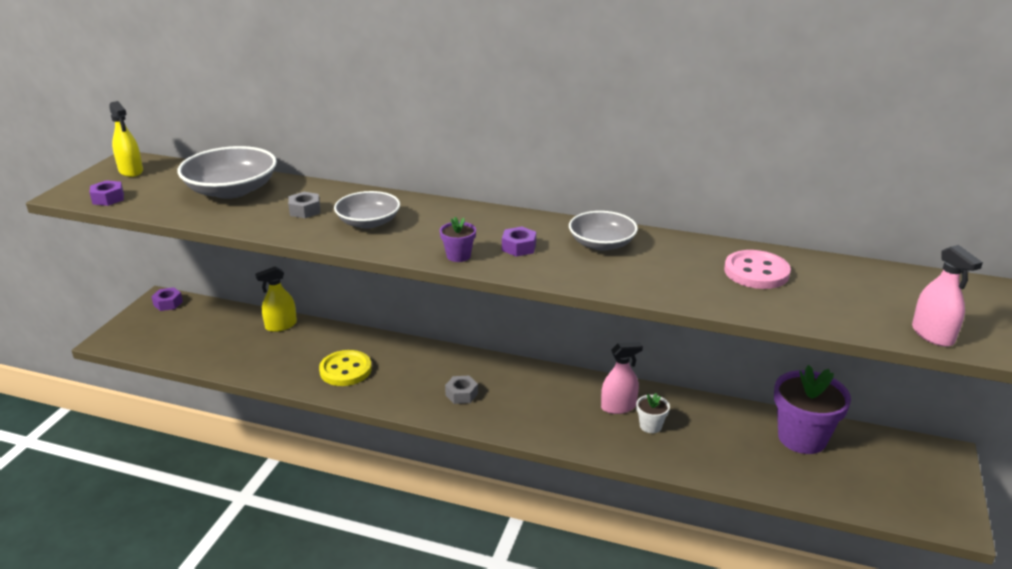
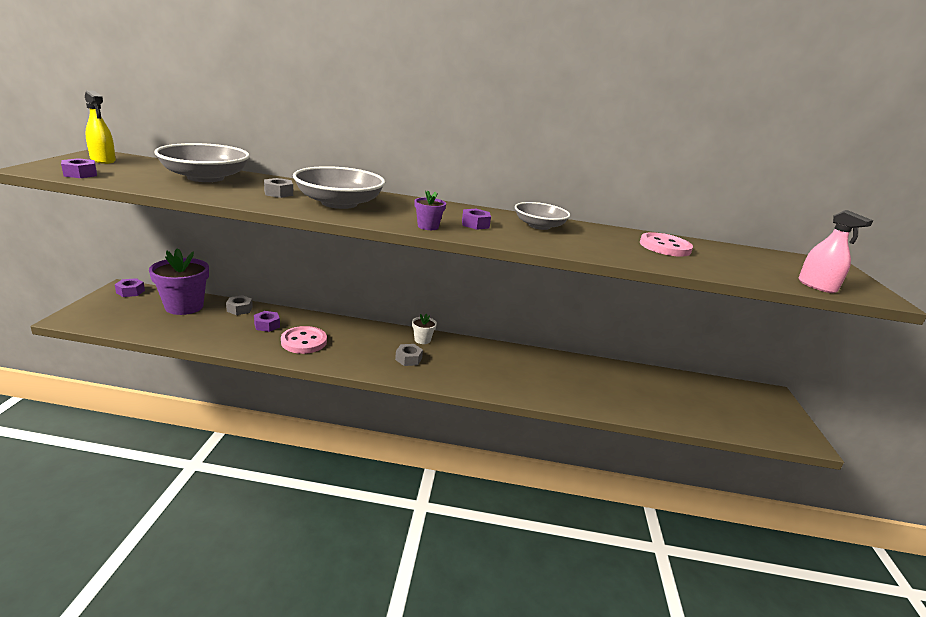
camera: 15 degrees left, 5 degrees down
yellow spray bottle [255,266,297,332] -> grey nut [226,295,253,315]
yellow button [319,350,372,386] -> pink button [281,326,327,354]
grey bowl [334,191,400,229] -> grey bowl [293,166,385,209], size x1.56
pink spray bottle [601,342,643,414] -> none
white flower pot [636,393,670,433] -> white flower pot moved to [412,313,437,344]
purple flower pot [774,365,851,454] -> purple flower pot moved to [149,248,209,315]
none -> purple nut [254,311,280,332]

